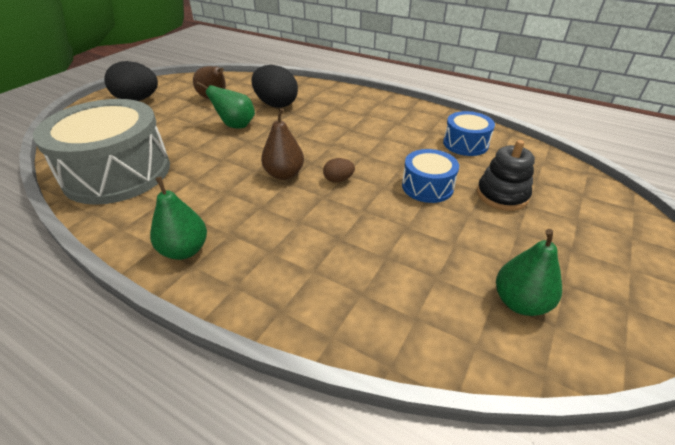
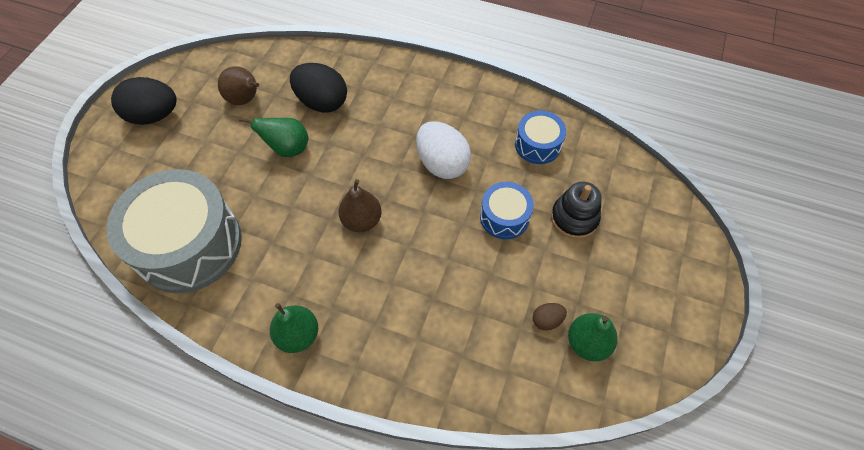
camera: 10 degrees left, 20 degrees up
brown egg [323,158,355,183] -> brown egg moved to [533,303,567,330]
none -> white egg [416,122,471,179]

